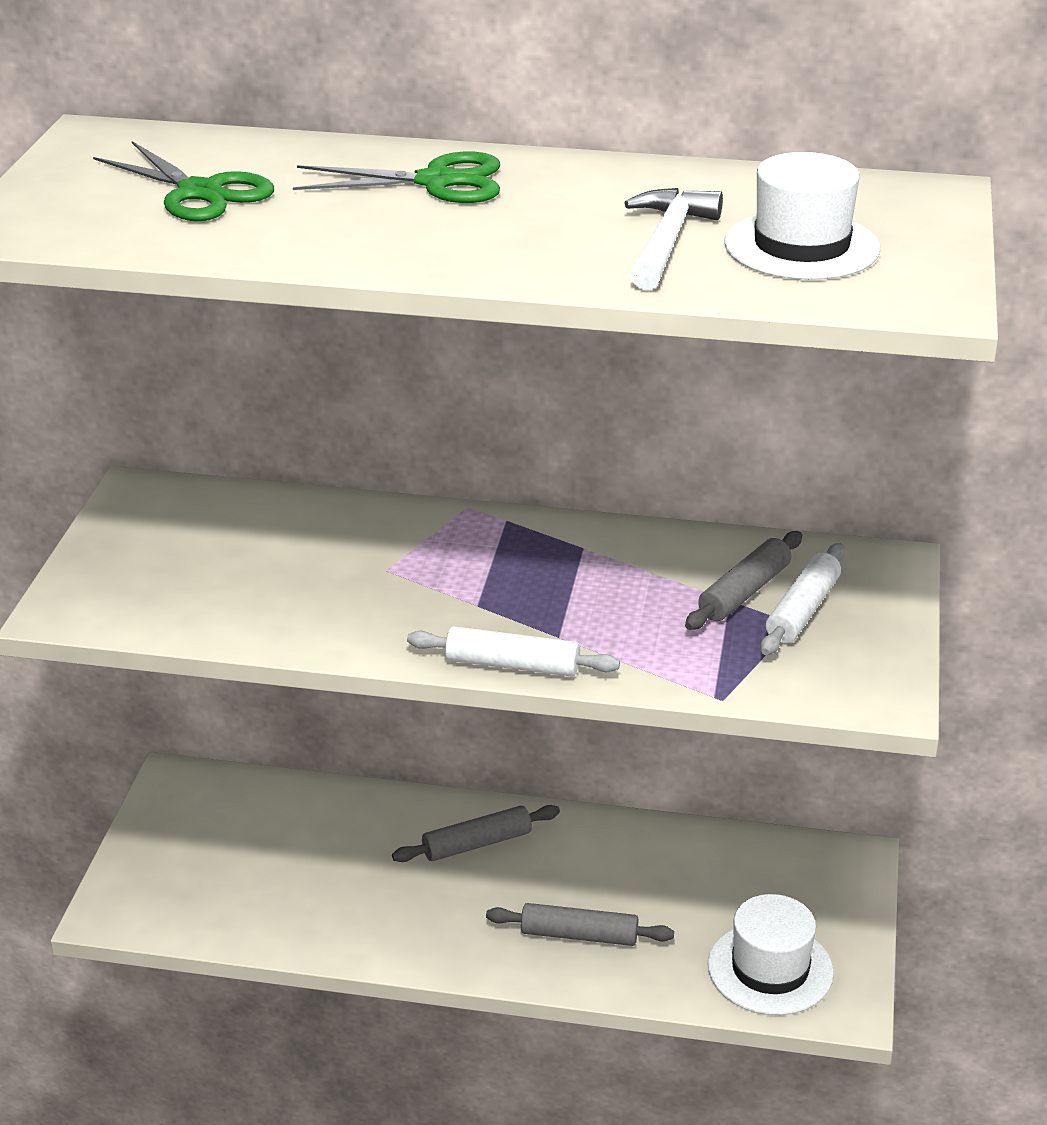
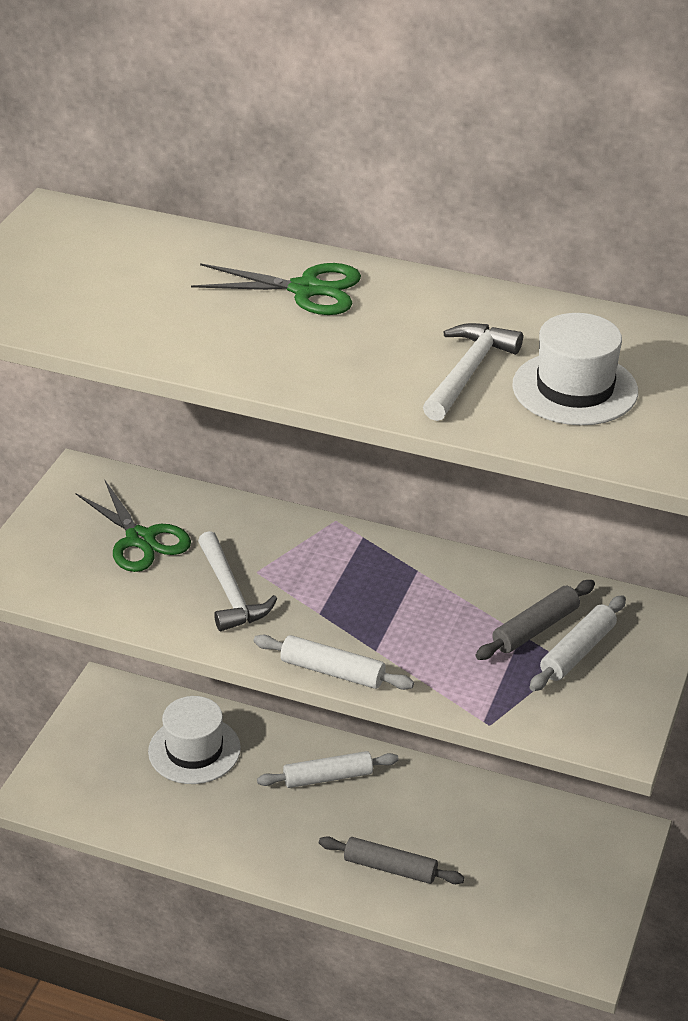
camera: 10 degrees right, 5 degrees up
green scissors [93,141,274,221] -> green scissors moved to [76,481,191,572]
grey rolling pin [392,805,560,862] -> white rolling pin [257,751,399,788]
white hat [708,894,834,1015] -> white hat moved to [148,696,241,784]
none -> white hammer [198,531,277,631]

